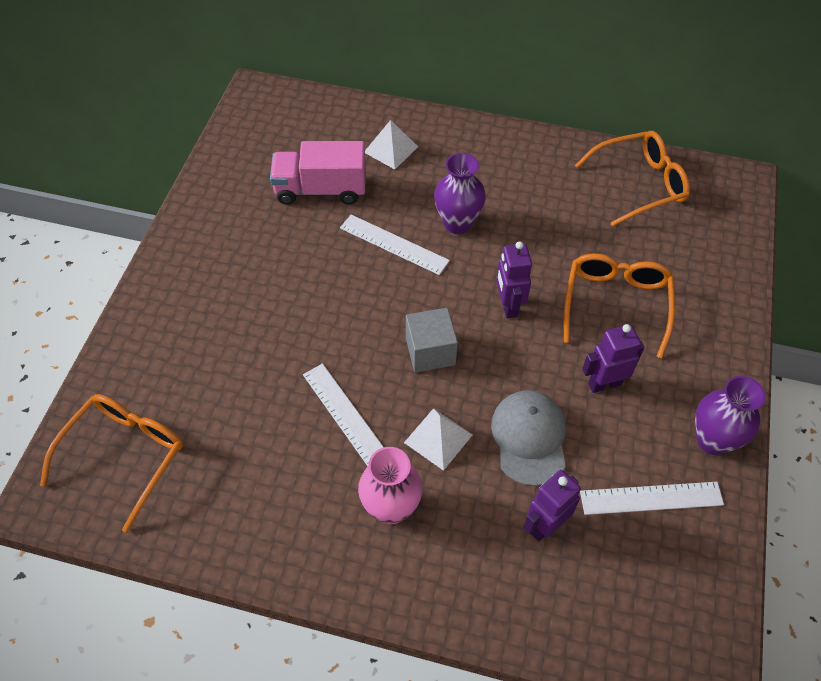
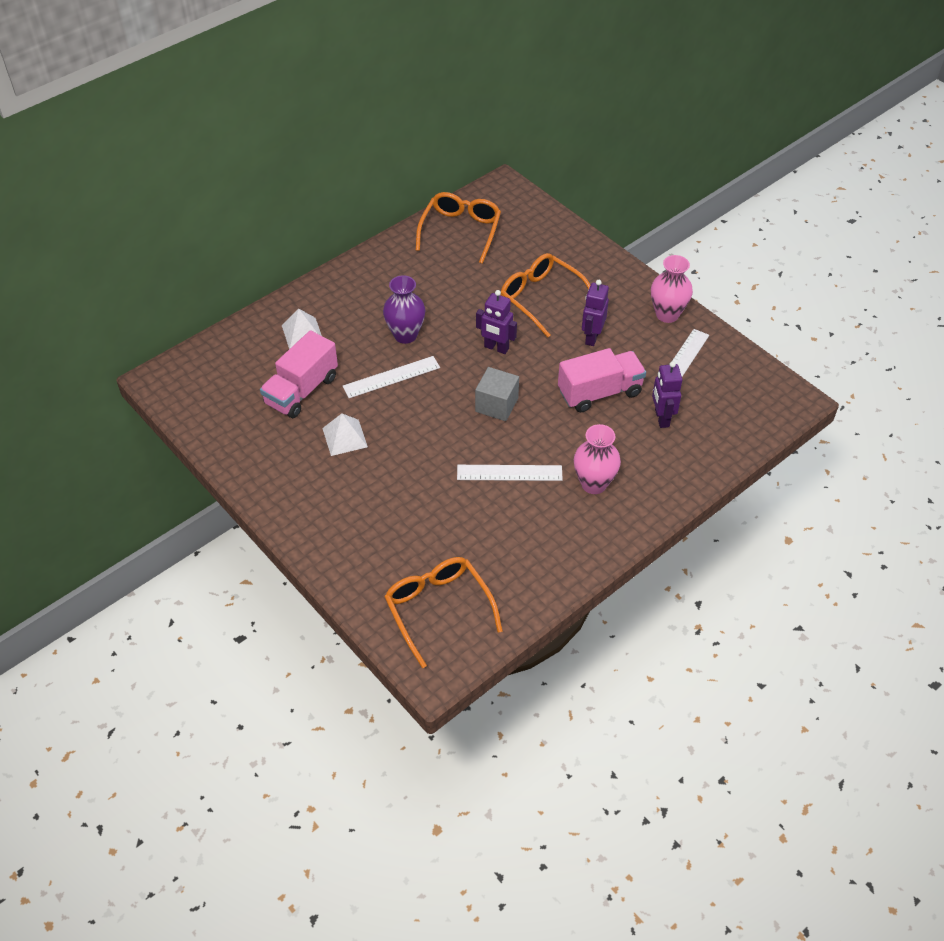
camera: 55 degrees left, 5 degrees down
white pyramid [404,408,472,471] -> white pyramid moved to [322,414,368,456]
grey cap [491,390,566,486] -> pink truck [558,348,646,412]
purple vase [695,376,766,455] -> pink vase [651,255,693,323]

